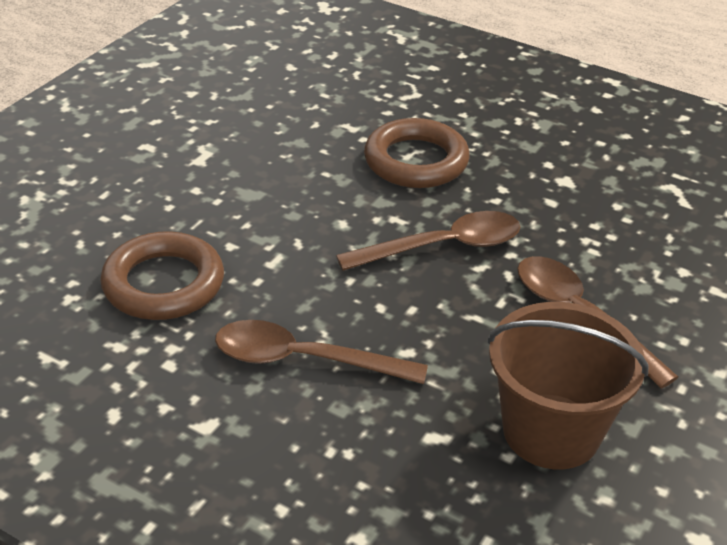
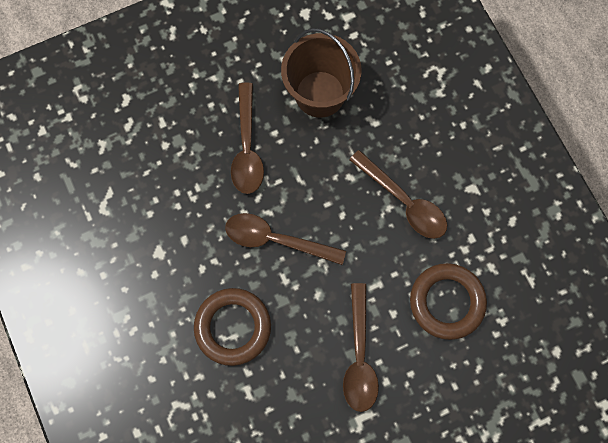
camera: 145 degrees left, 35 degrees up
none -> brown spoon [343,283,379,412]

